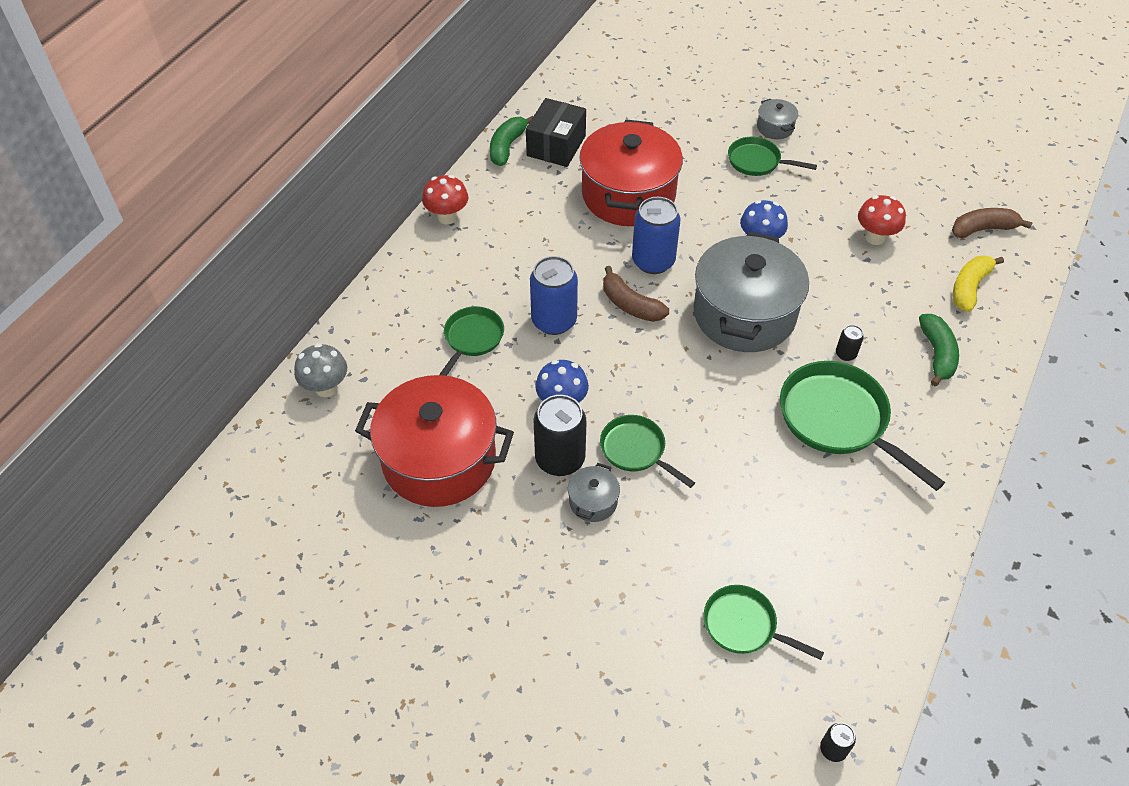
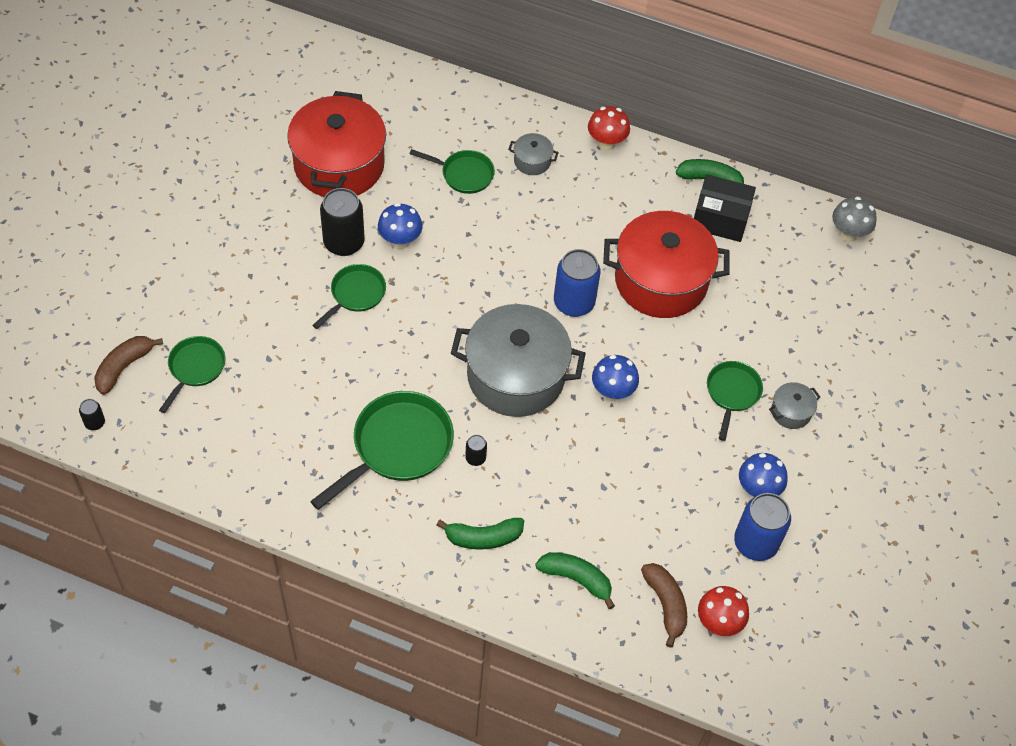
camera: 80 degrees right, 5 degrees up
grey mushroom [294,343,347,397] -> grey mushroom moved to [832,197,877,242]
blue can [530,256,578,335] -> blue can moved to [734,493,791,561]
grey pot [568,463,620,522] -> grey pot moved to [508,133,559,175]
brown banana [603,266,669,322] -> brown banana moved to [94,336,163,395]
red mushroom [858,195,906,245] -> red mushroom moved to [698,586,749,636]
yellow banana [953,256,1004,312] -> green banana [535,552,615,609]
none -> blue mushroom [739,453,788,498]

